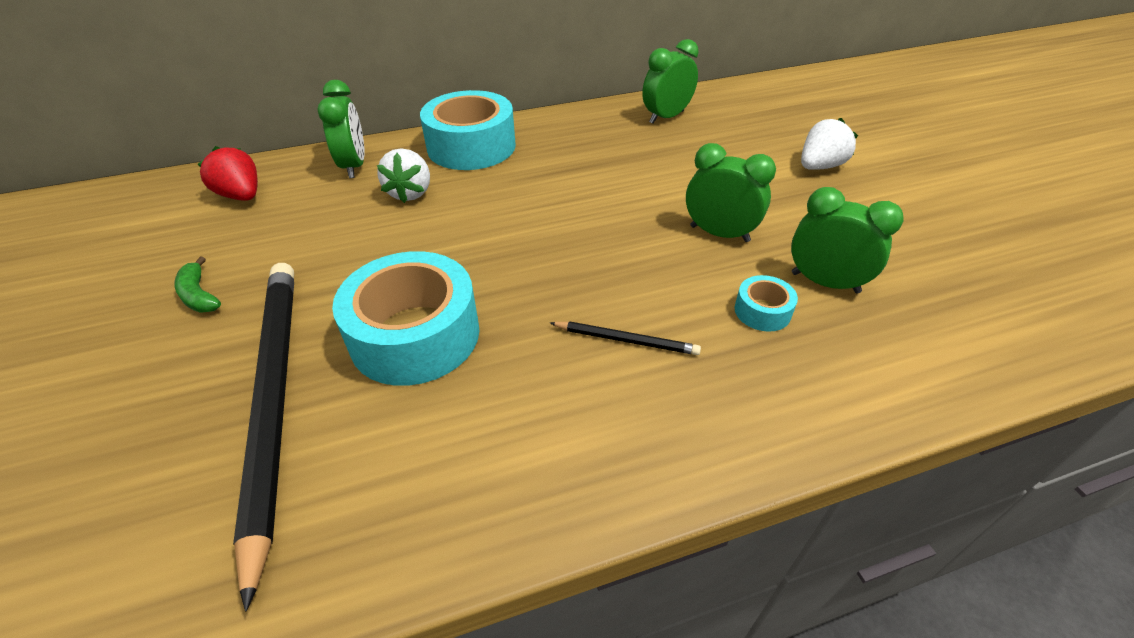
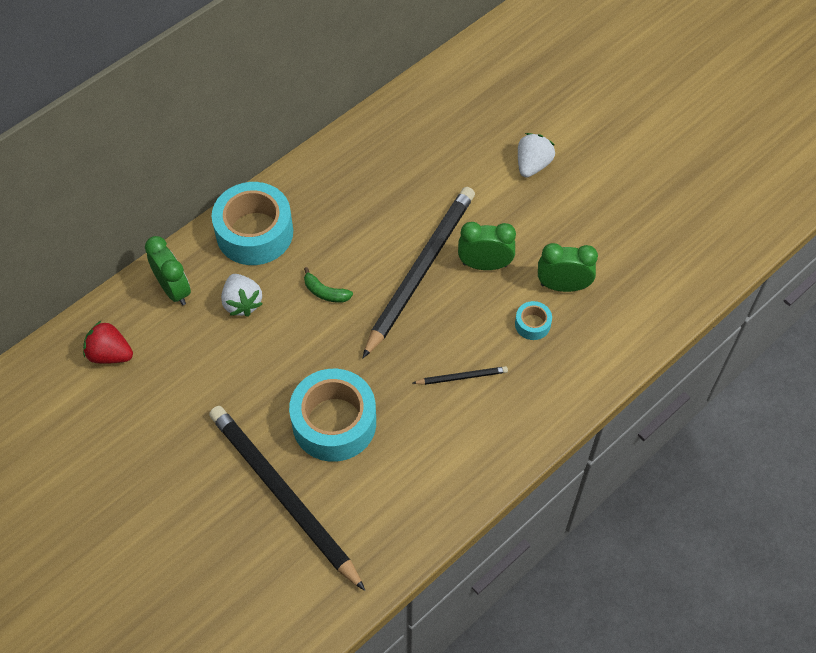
camera: 25 degrees left, 15 degrees up
green banana [174,257,221,313] -> green banana moved to [304,267,353,303]
green clock [642,39,698,124] -> none
none -> black pencil [363,187,475,358]

